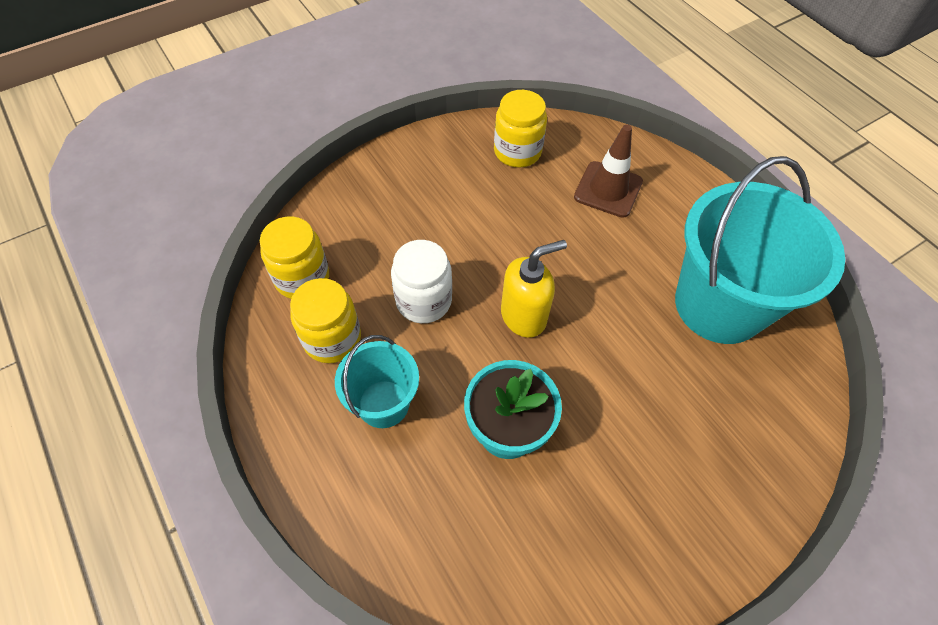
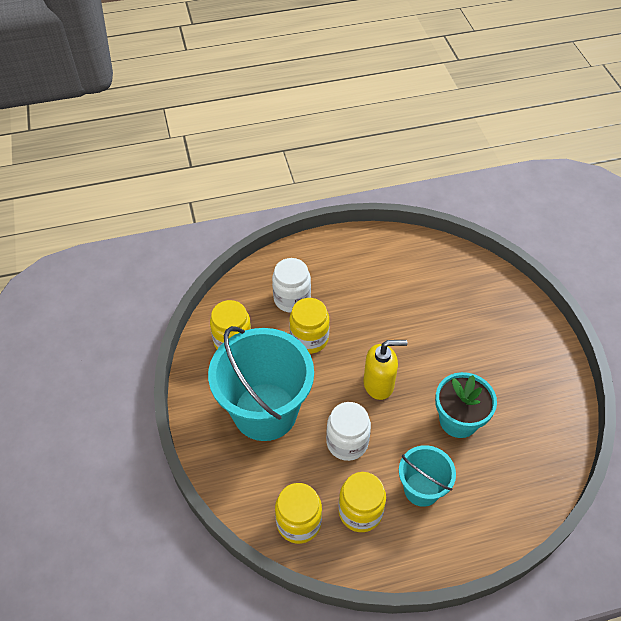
camera: 70 degrees left, 5 degrees down
yellow soap dispenser [501,240,567,338] -> yellow soap dispenser turned 90 degrees clockwise [363,340,407,400]
brown traffic cone [574,124,643,218] -> white jar [272,258,311,313]
turquoise bucket [675,156,845,344] -> turquoise bucket moved to [208,326,314,441]
none -> yellow jar [290,298,329,354]

